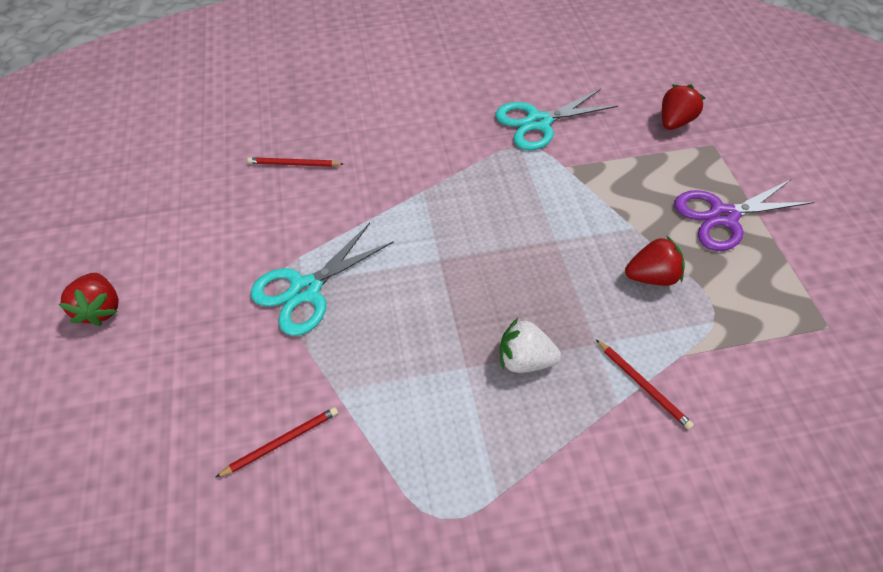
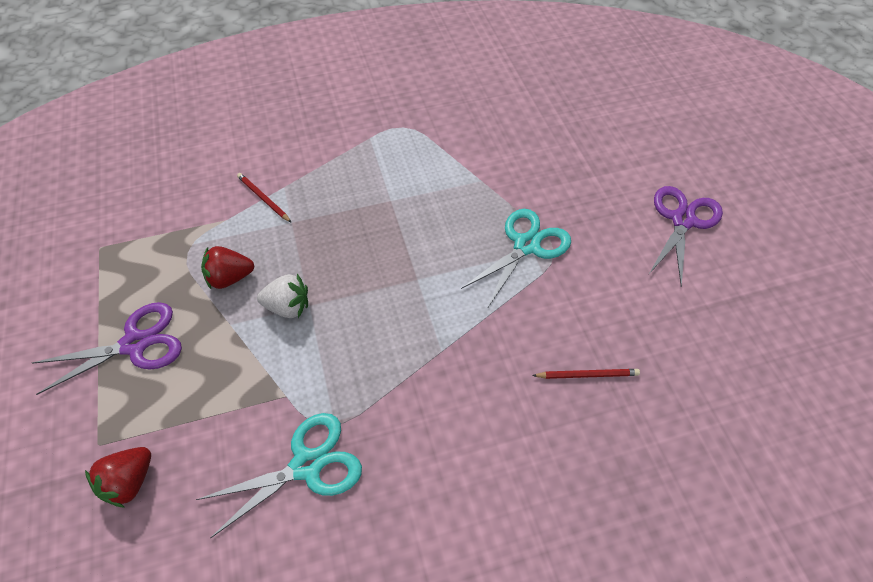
camera: 175 degrees right, 0 degrees up
red strawberry [59,273,119,326] -> purple scissors [649,186,723,287]
red pencil [215,407,338,478] -> none
white strawberry [500,318,561,373] -> white strawberry moved to [257,274,308,318]

